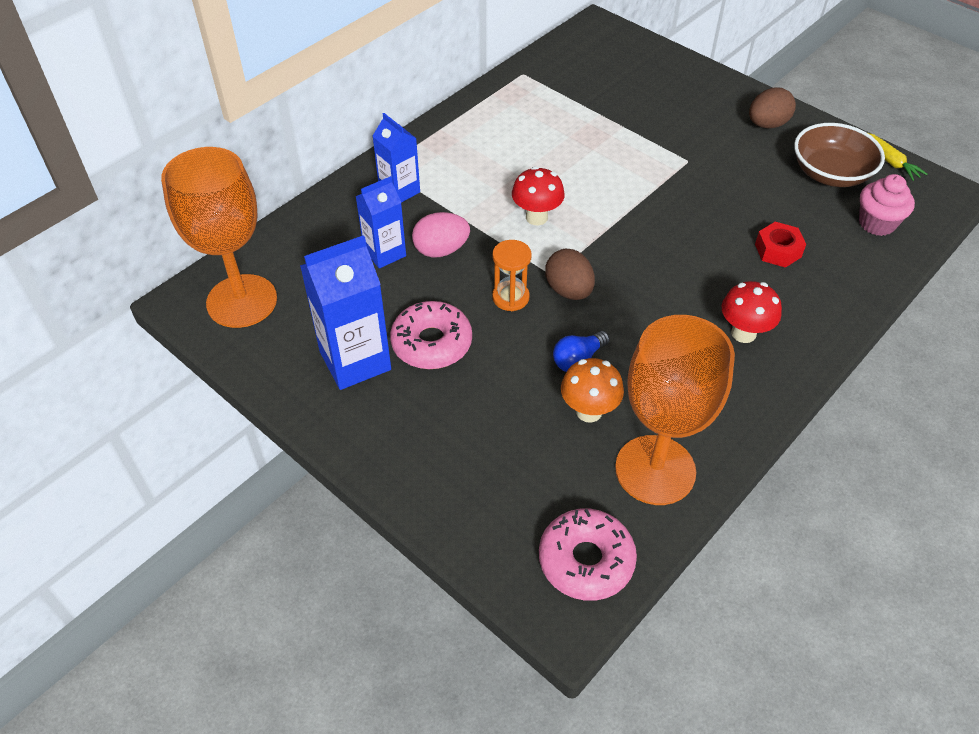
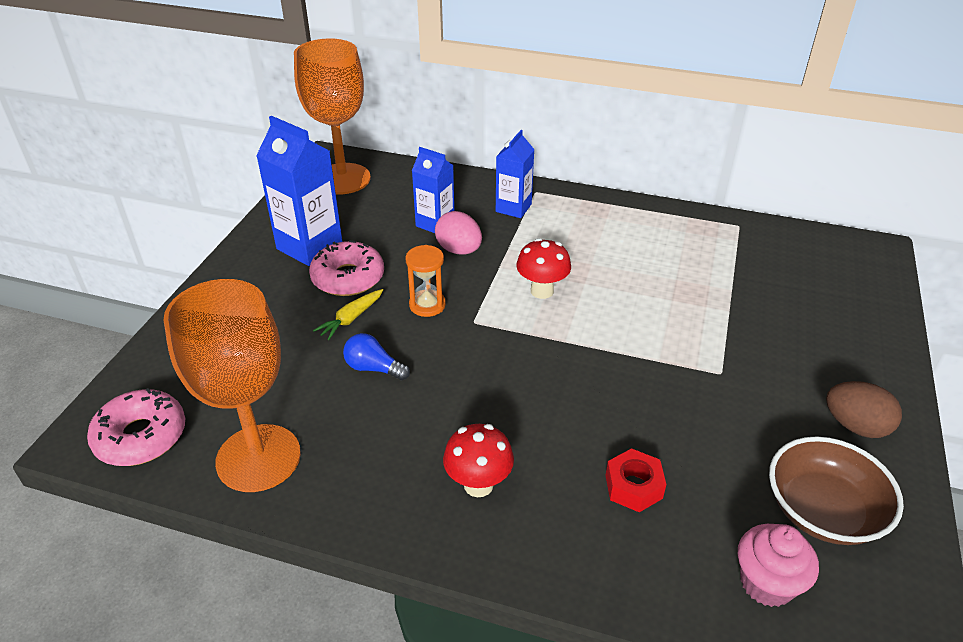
camera: 65 degrees right, 10 degrees down
brown egg [545,249,595,300] -> none
orange mushroom [561,358,624,422] -> none
yellow carrot [868,133,927,181] -> yellow carrot moved to [313,289,383,340]

